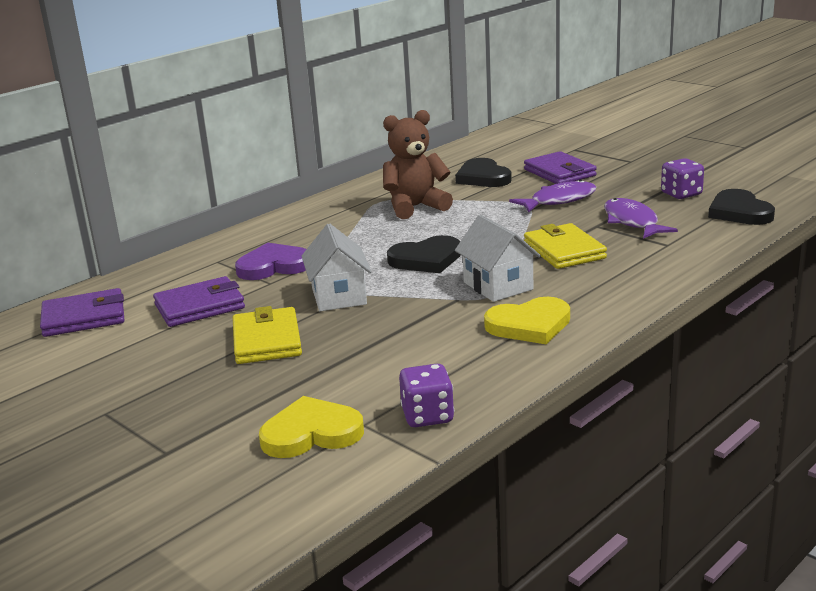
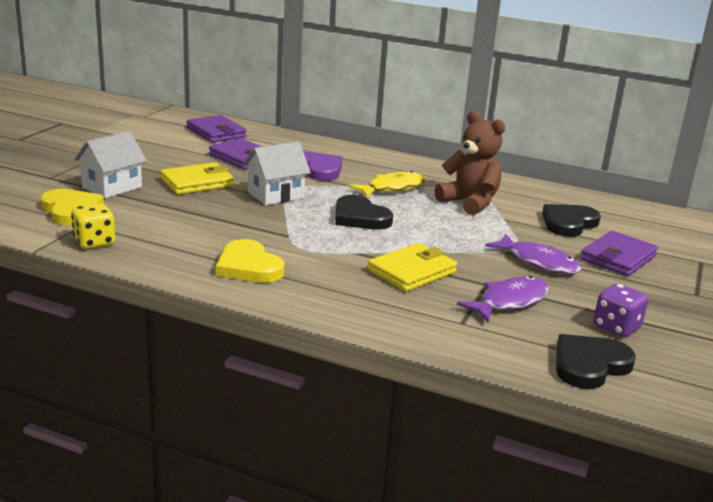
camera: 65 degrees right, 0 degrees up
purple dice [399,364,454,427] -> yellow dice [71,203,115,249]
white house [455,215,541,302] -> white house moved to [74,131,147,198]
none -> yellow fish [348,171,425,198]

